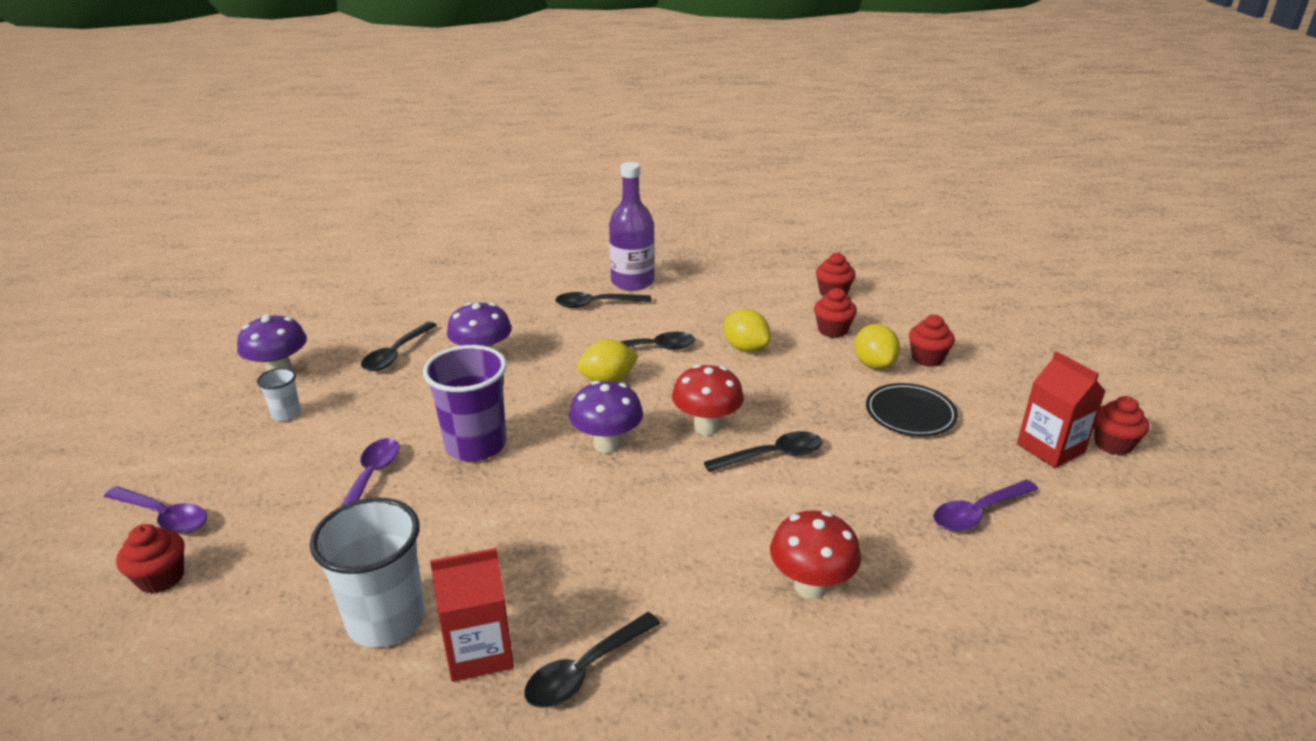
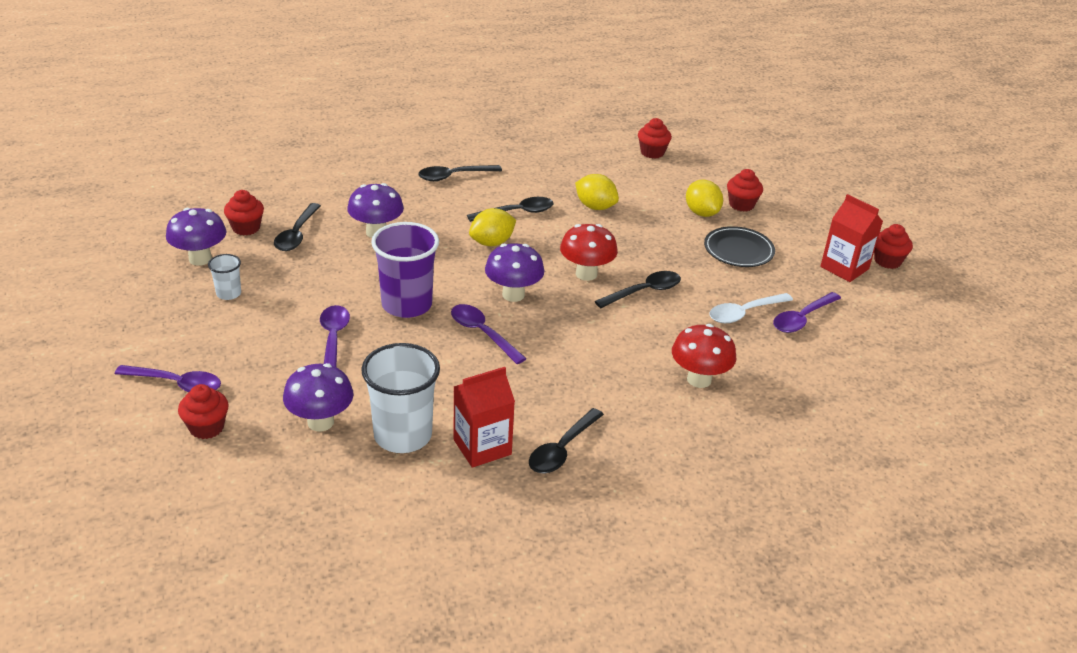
camera: 15 degrees left, 5 degrees up
purple bottle [609,162,655,291] -> none
red cupcake [814,288,857,338] -> red cupcake moved to [224,190,264,236]
none -> purple mushroom [283,363,354,431]
none -> purple spoon [451,304,527,364]
none -> white spoon [709,293,793,323]

